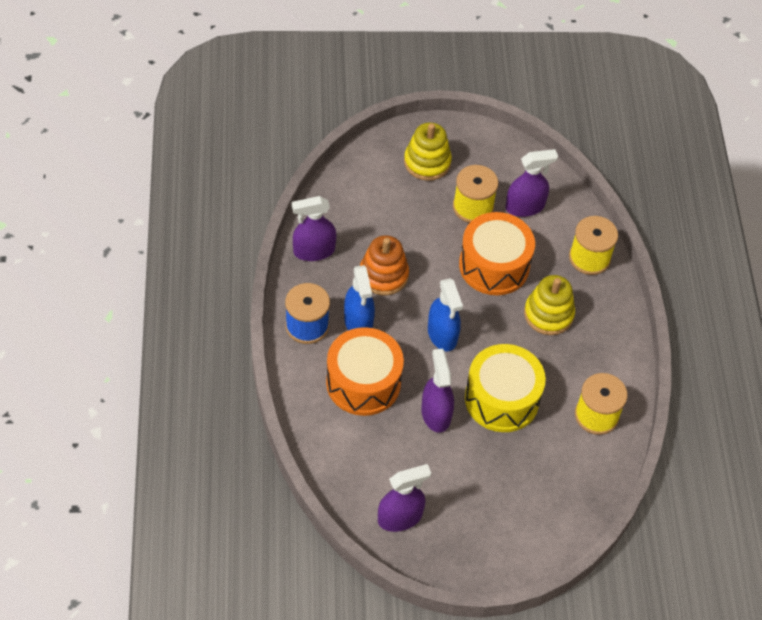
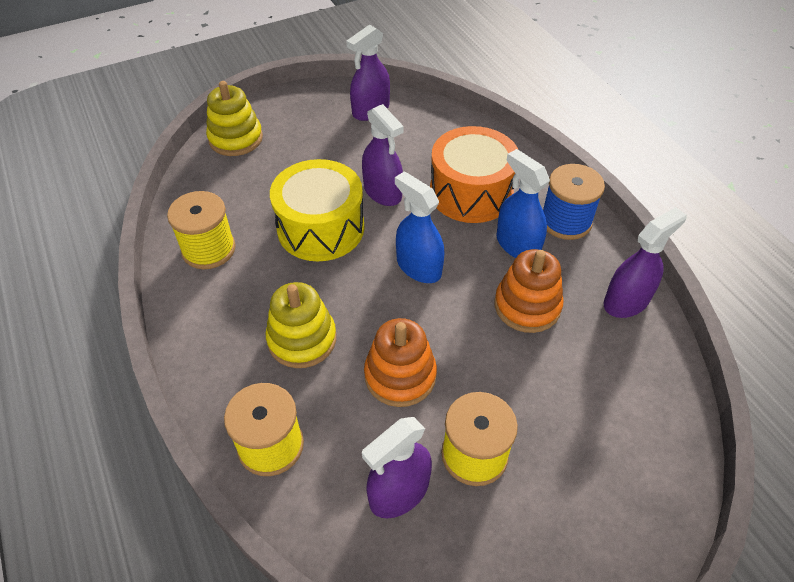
camera: 160 degrees right, 5 degrees down
yellow stacking toy [404,122,452,181] -> yellow stacking toy moved to [206,81,263,156]
orange drum [459,212,535,295] -> orange stacking toy [364,318,437,407]

